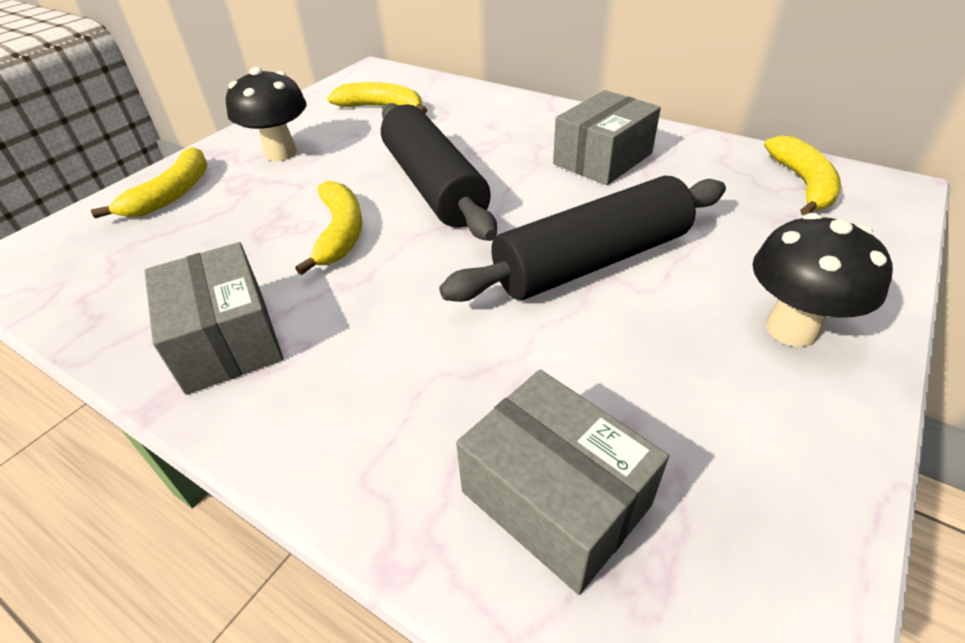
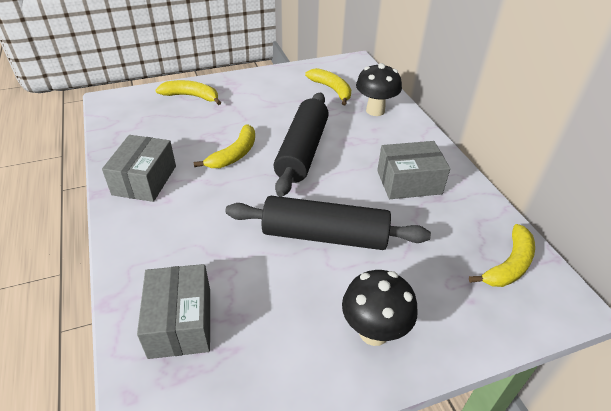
camera: 35 degrees right, 0 degrees up
yellow banana [91,147,208,218] -> yellow banana turned 135 degrees counterclockwise [155,80,221,105]
black mushroom [226,67,307,161] -> black mushroom moved to [356,63,402,116]

